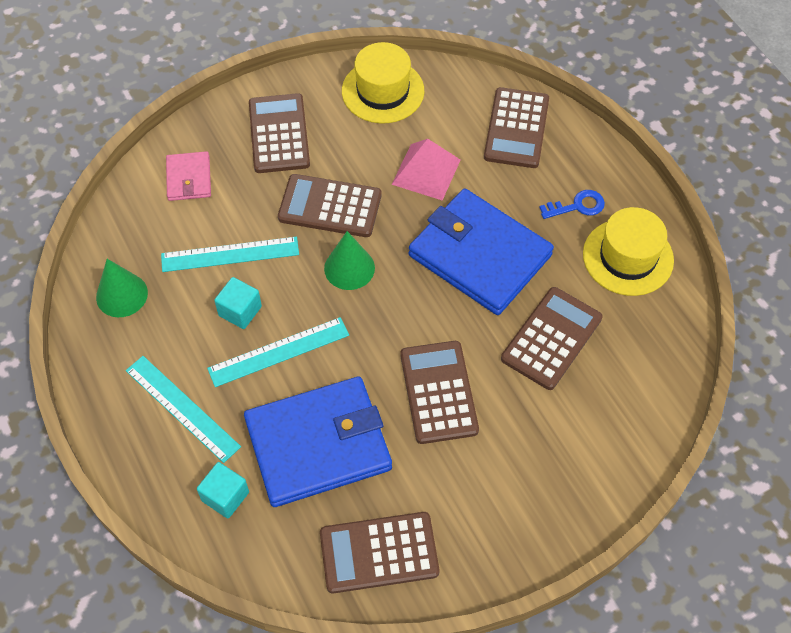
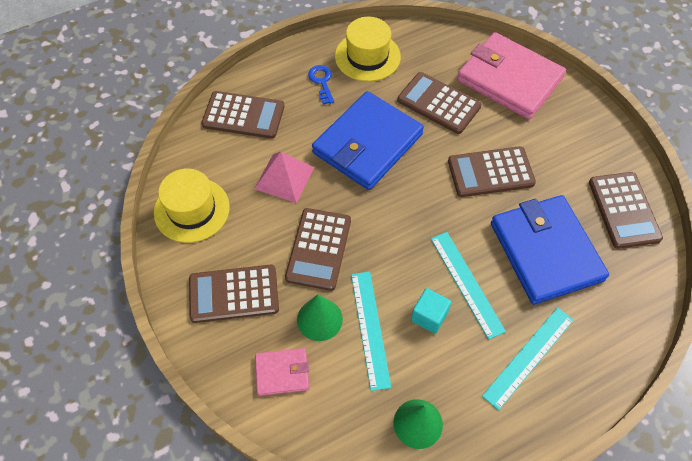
camera: 90 degrees left, 0 degrees up
turquoise cube [197,462,249,518] -> none
green cone [324,231,375,290] -> green cone moved to [297,295,343,341]
none -> pink wallet [457,32,566,119]

